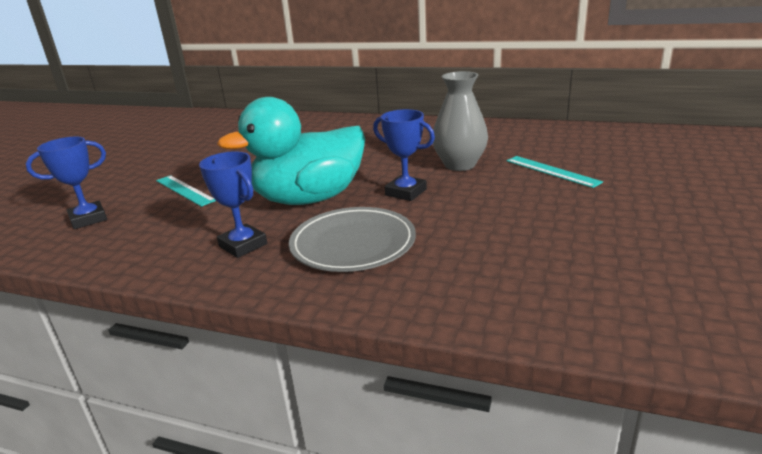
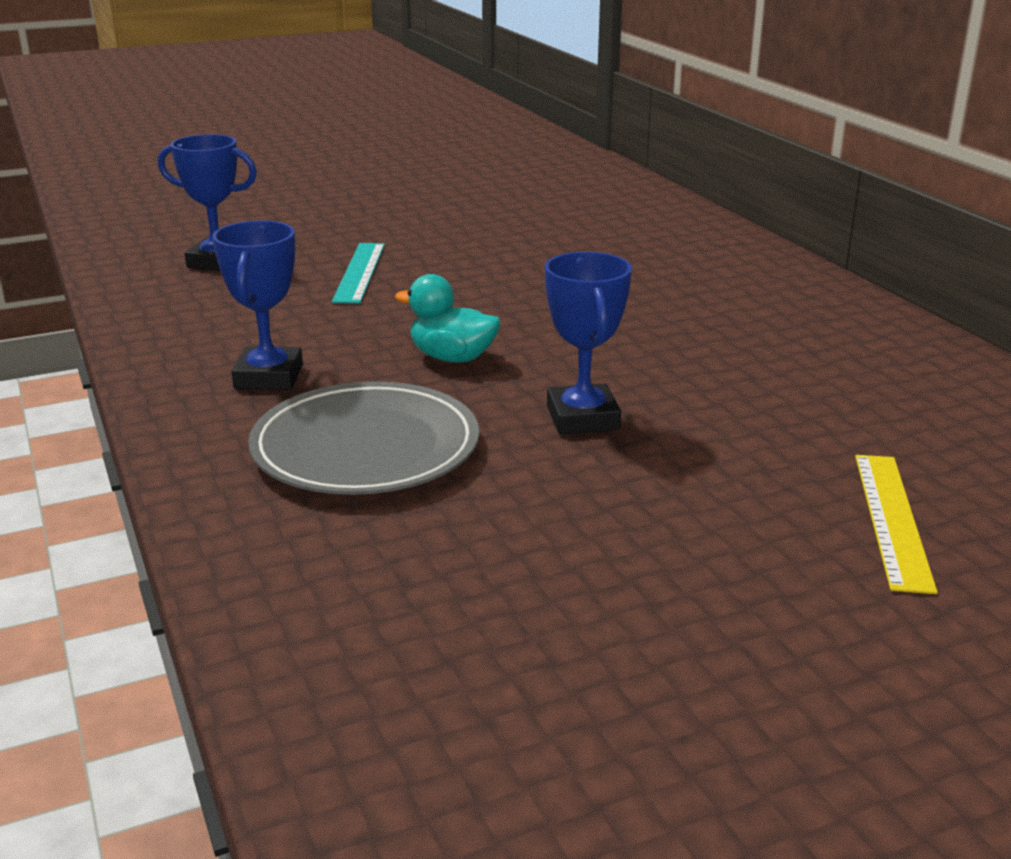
camera: 45 degrees right, 0 degrees up
turquoise duck [217,97,365,205] -> turquoise duck [395,274,501,362], size x0.43
grey vase [433,71,488,171] -> none
turquoise ruler [506,156,603,188] -> yellow ruler [855,455,938,594]

